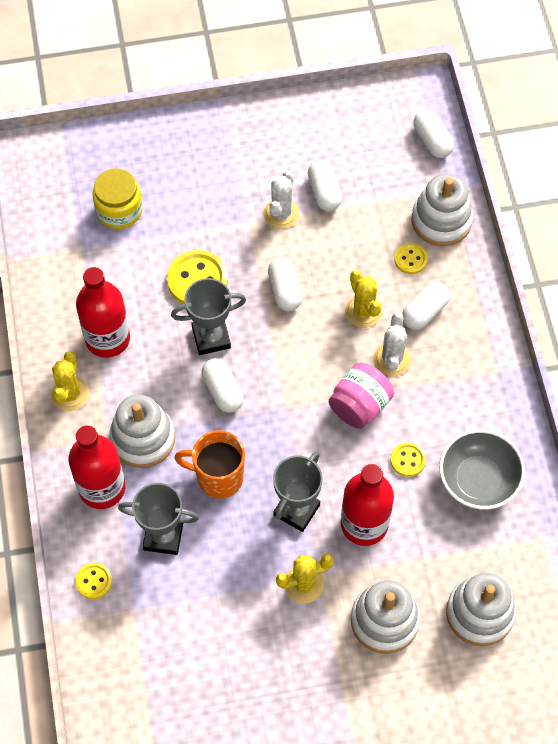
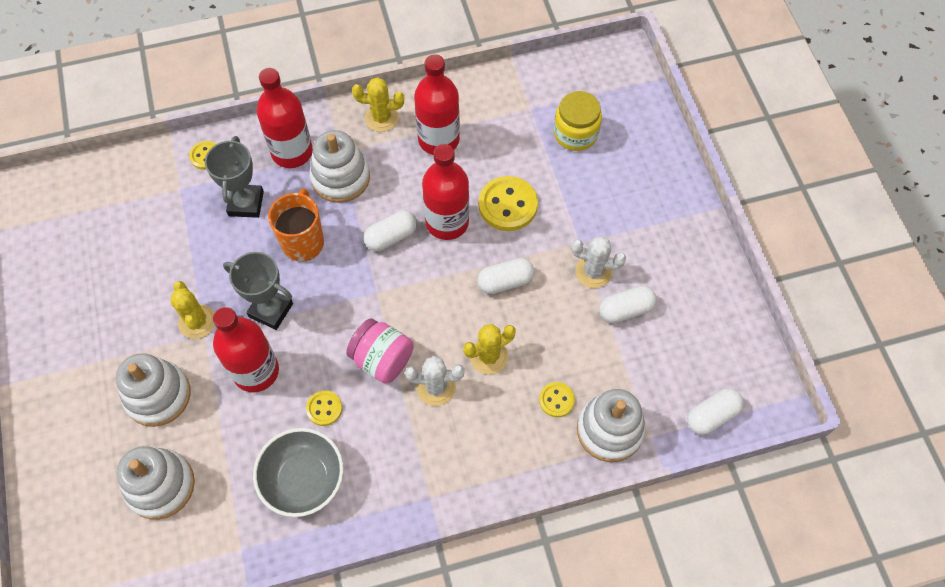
camera: 85 degrees right, 0 degrees up
grey trophy [171,278,246,355] -> red bottle [422,144,469,240]
white capsule [402,282,450,330] -> none

